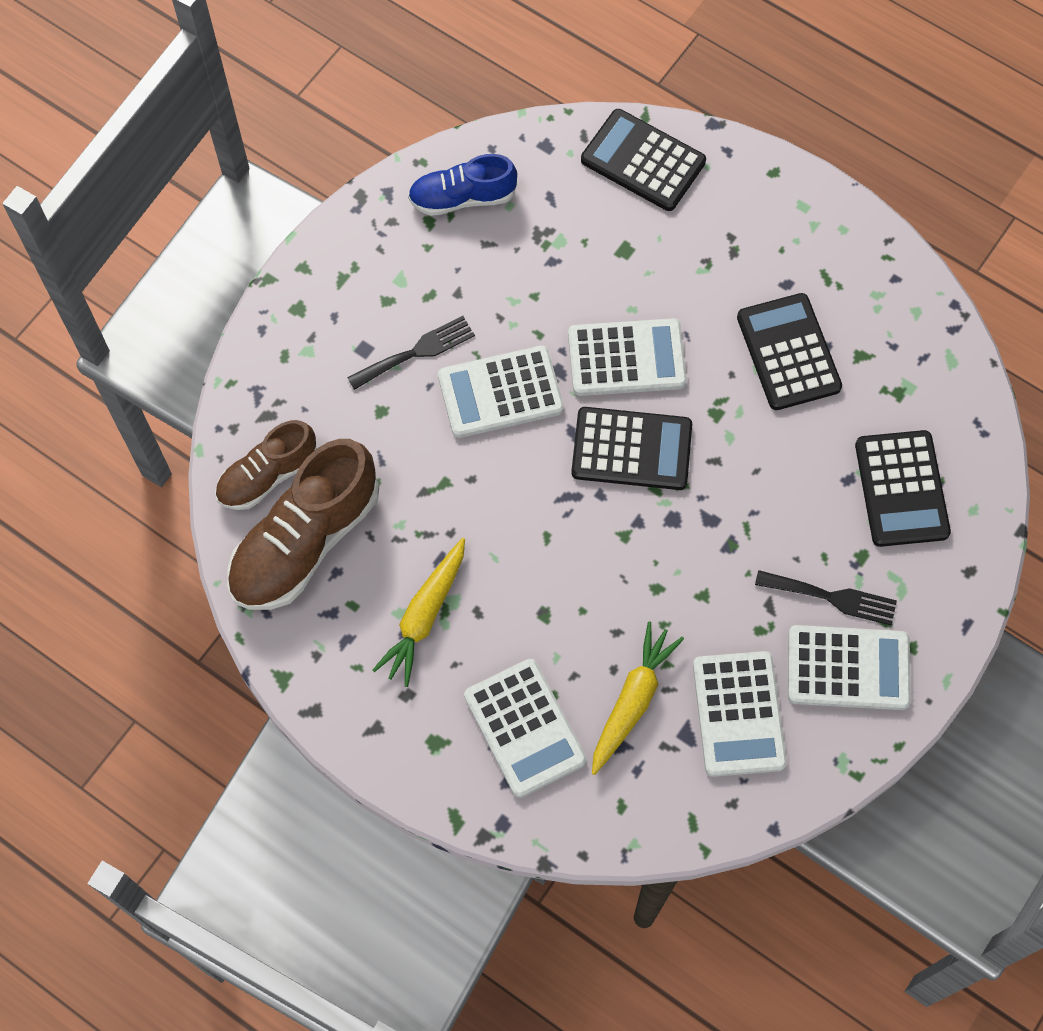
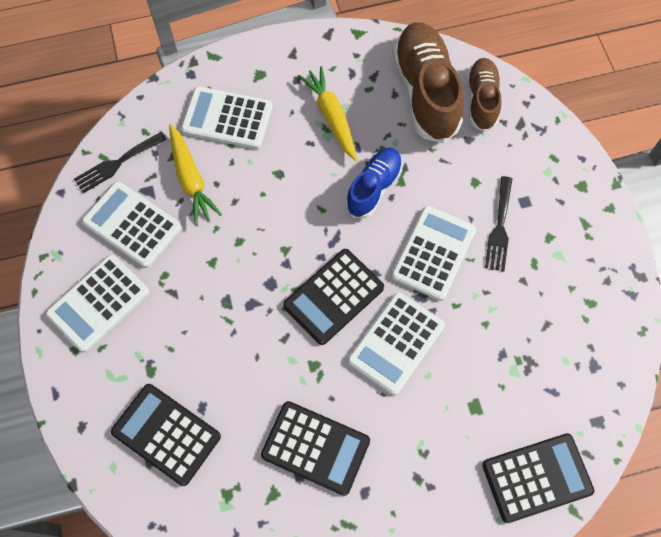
camera: 130 degrees right, 0 degrees up
blue shoe [408,154,517,216] -> blue shoe moved to [345,148,403,218]
black fork [755,570,897,625] -> black fork moved to [74,132,167,193]

